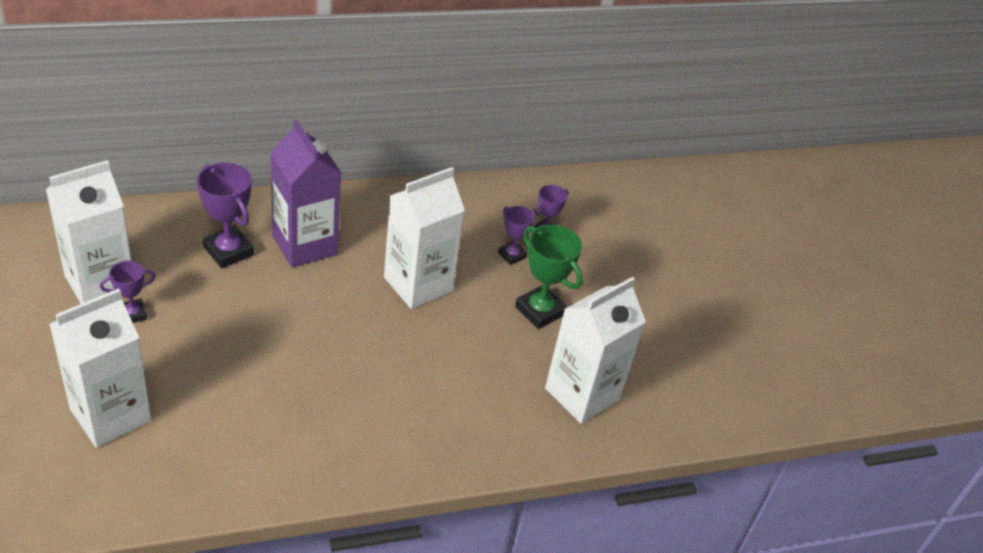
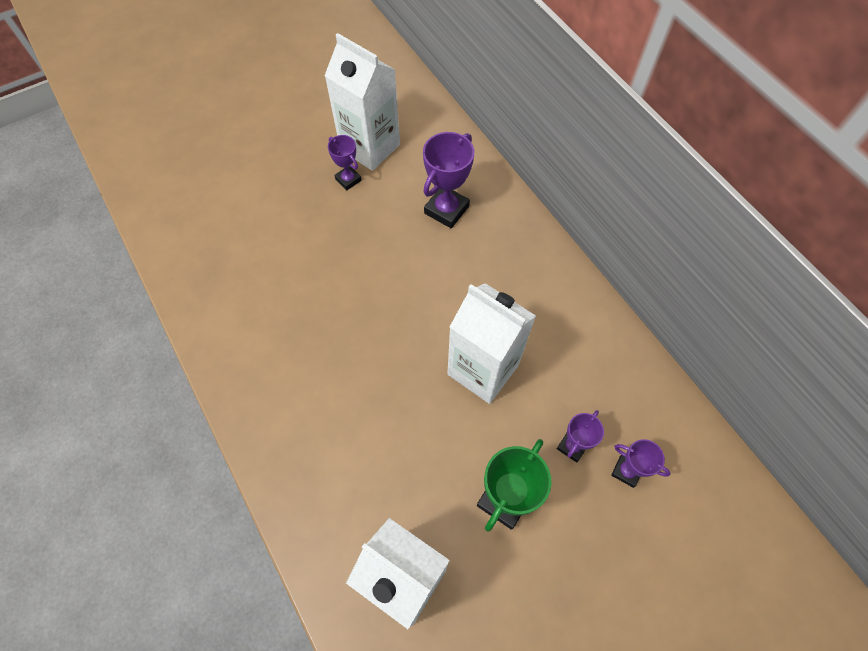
camera: 80 degrees right, 20 degrees up
white carton [49,288,151,448] -> none
purple carton [270,119,341,268] -> none

